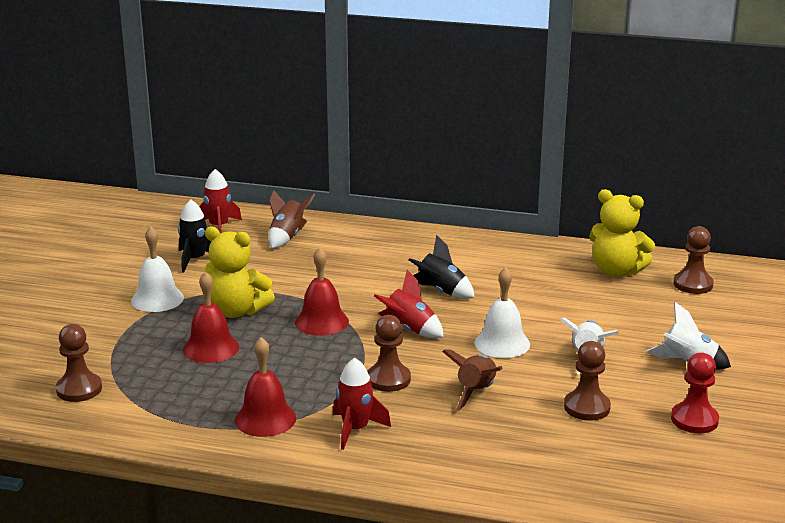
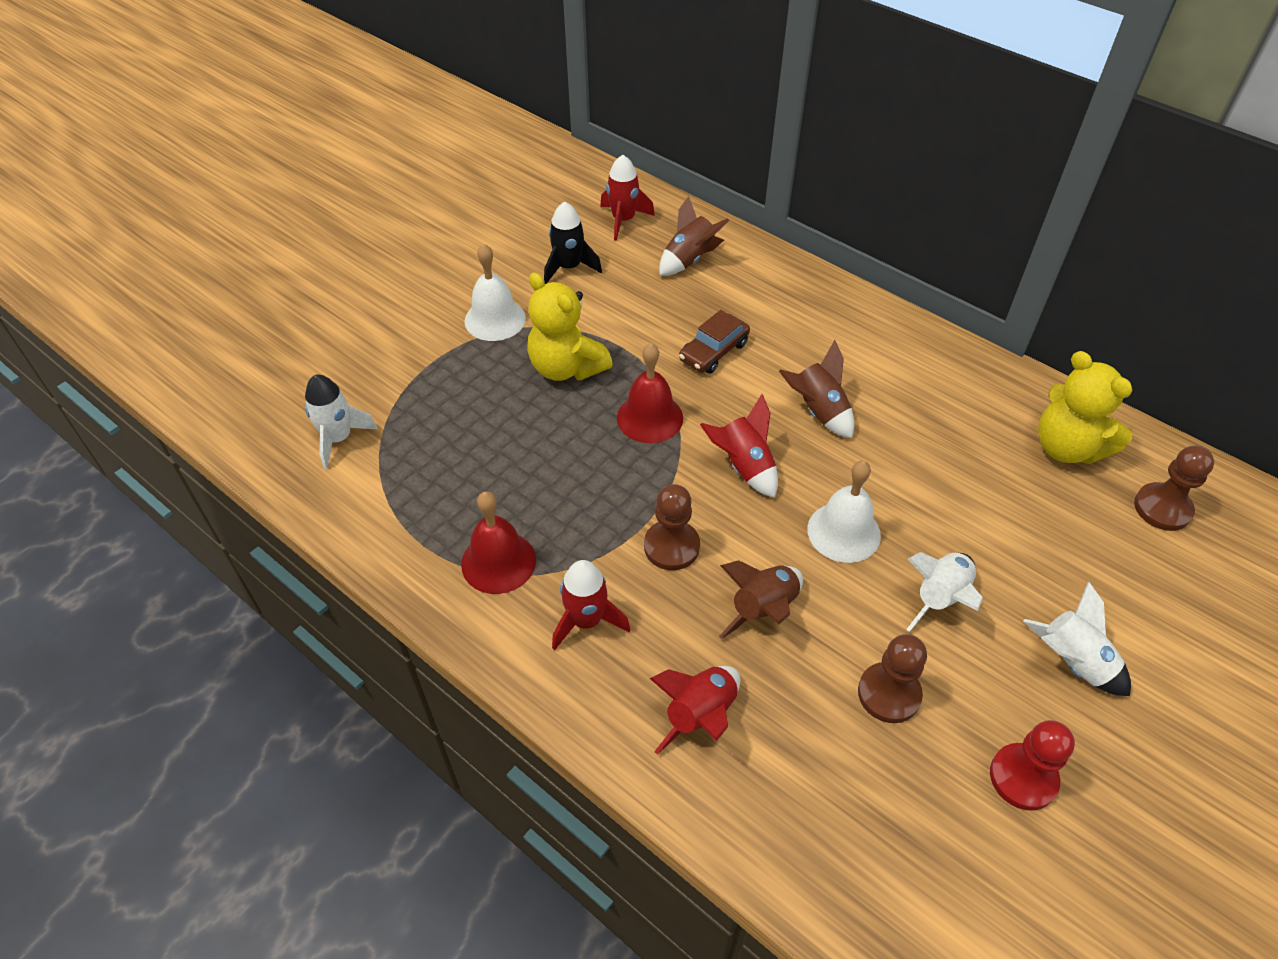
camera: 25 degrees right, 25 degrees up
brown pawn [56,324,102,402] -> white rocket [305,374,378,469]
red bell [183,271,239,363] -> none
black rocket [409,235,475,299] -> brown rocket [779,340,854,438]
none -> red rocket [649,666,740,754]
none -> brown car [679,310,750,374]

